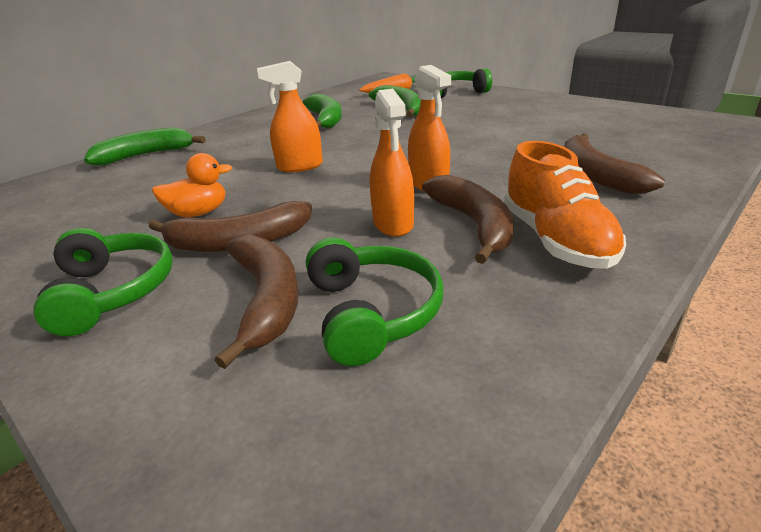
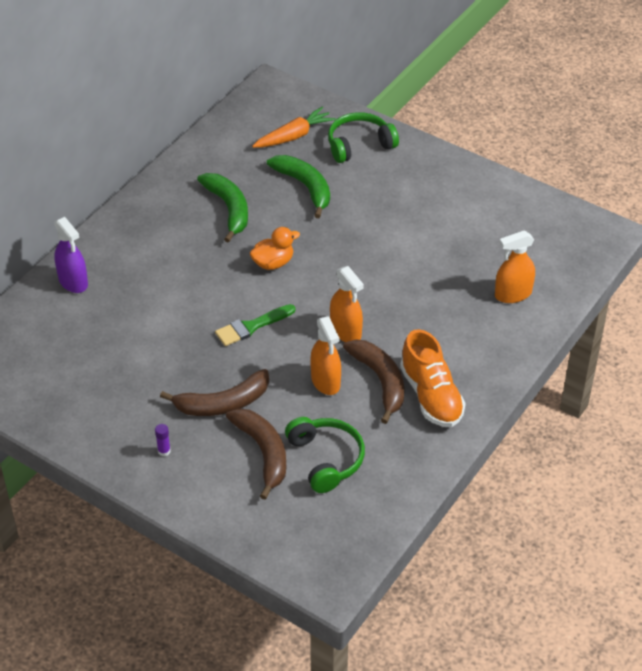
camera: 10 degrees left, 15 degrees up
green headphones [33,228,173,336] -> purple glue stick [155,424,171,456]
green banana [84,128,206,166] -> purple spray bottle [54,217,88,293]
orange duck [152,153,232,217] -> orange duck moved to [250,227,300,270]
orange spray bottle [257,61,323,172] -> orange spray bottle moved to [495,230,535,303]
brown banana [564,133,665,194] -> none
none -> green brush [215,304,295,346]

